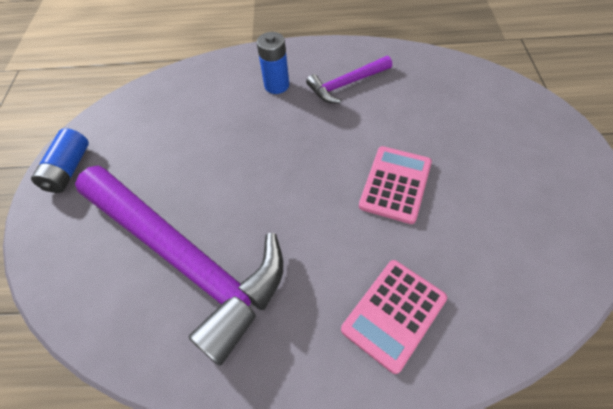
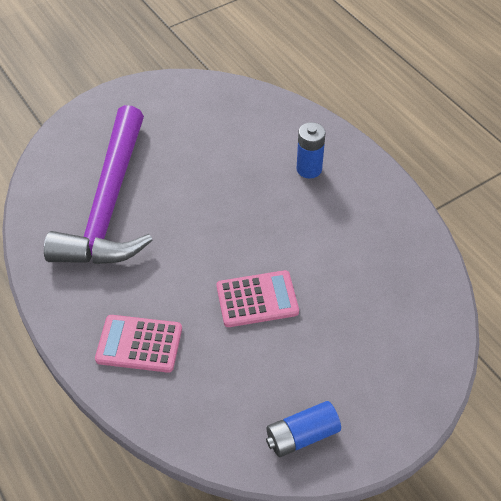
camera: 55 degrees right, 5 degrees down
blue battery [31,128,89,193] -> blue battery moved to [266,401,341,457]
purple hammer [306,56,392,103] -> none

